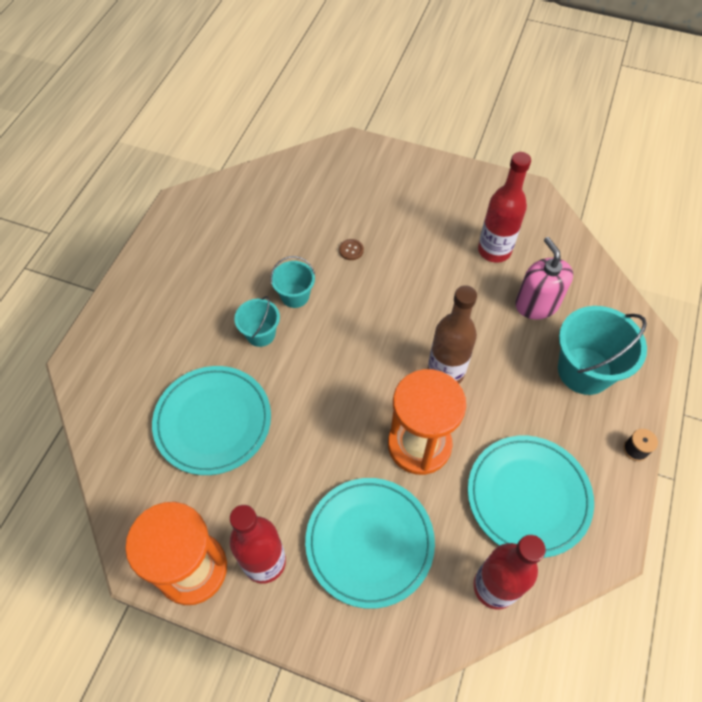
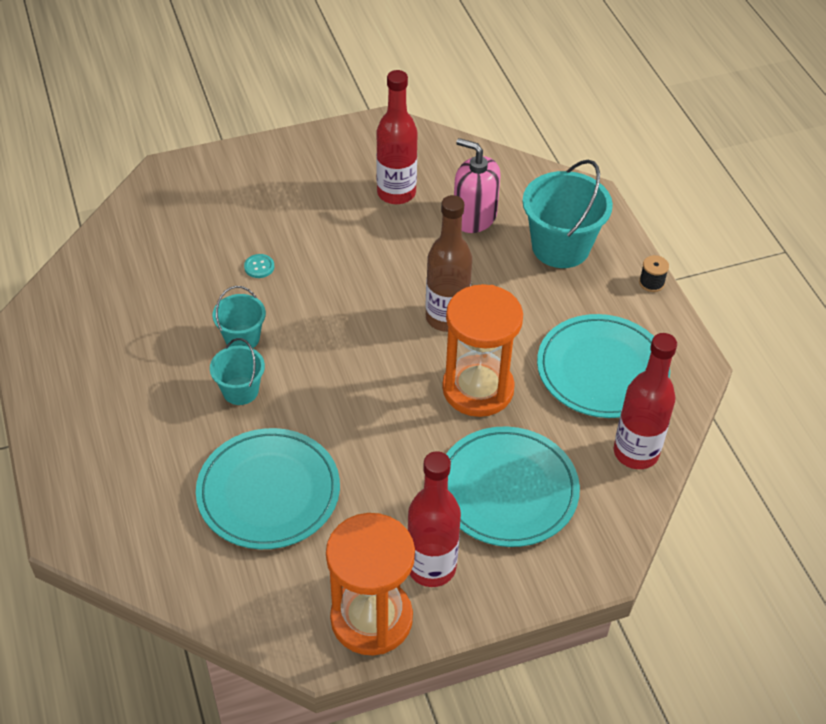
camera: 40 degrees left, 10 degrees down
brown button [339,239,364,260] -> turquoise button [244,254,274,278]

